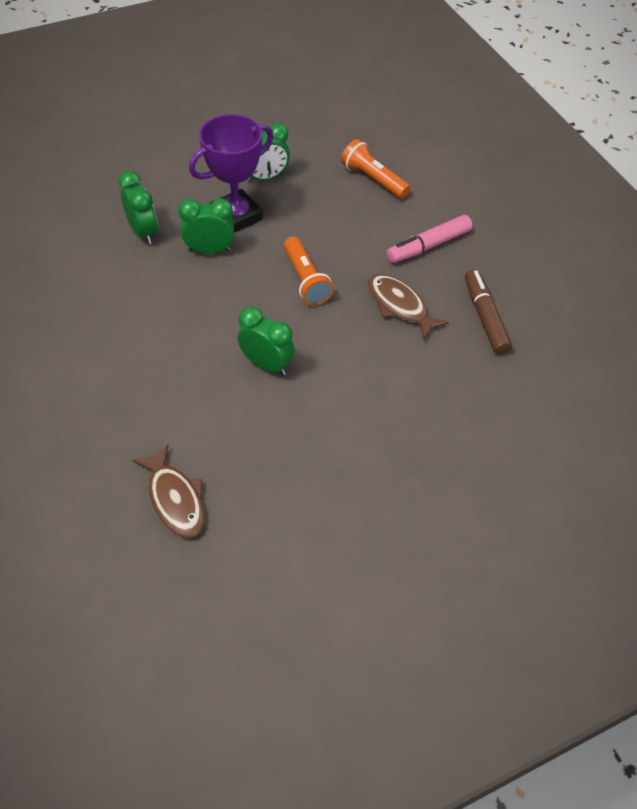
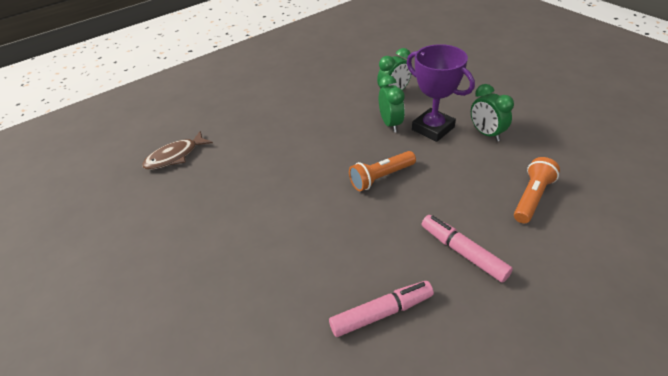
camera: 85 degrees right, 10 degrees down
green clock [238,307,295,376] -> none
brown fish [368,274,449,340] -> none
brown marker [465,269,512,355] -> pink marker [329,281,434,337]

